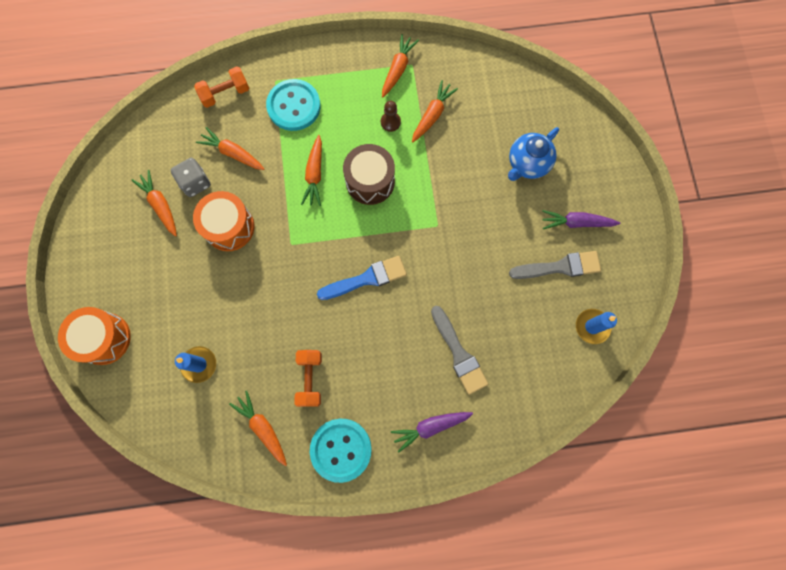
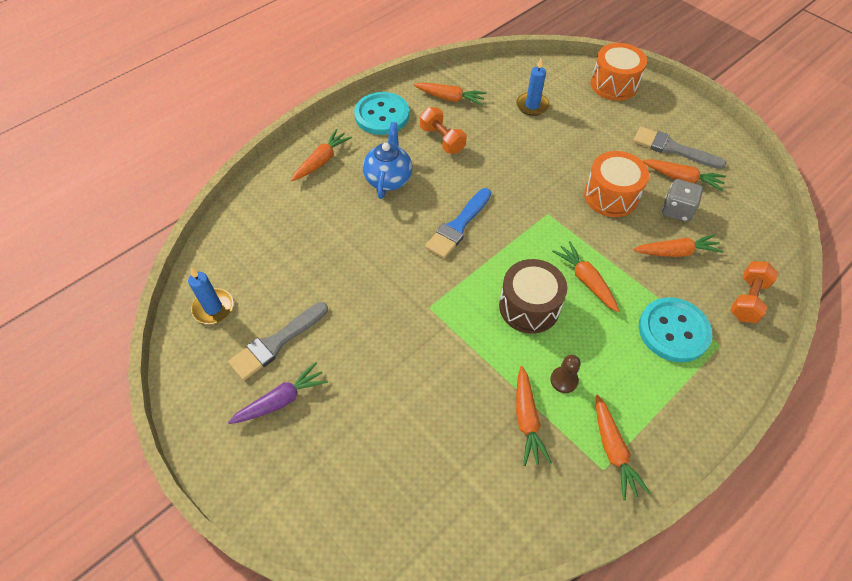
camera: 145 degrees right, 20 degrees down
purple carrot [391,412,473,453] -> orange carrot [291,129,352,181]
grey brush [431,306,488,395] -> grey brush moved to [633,127,726,169]
blue teapot [508,127,559,181] -> blue teapot moved to [363,122,412,199]

